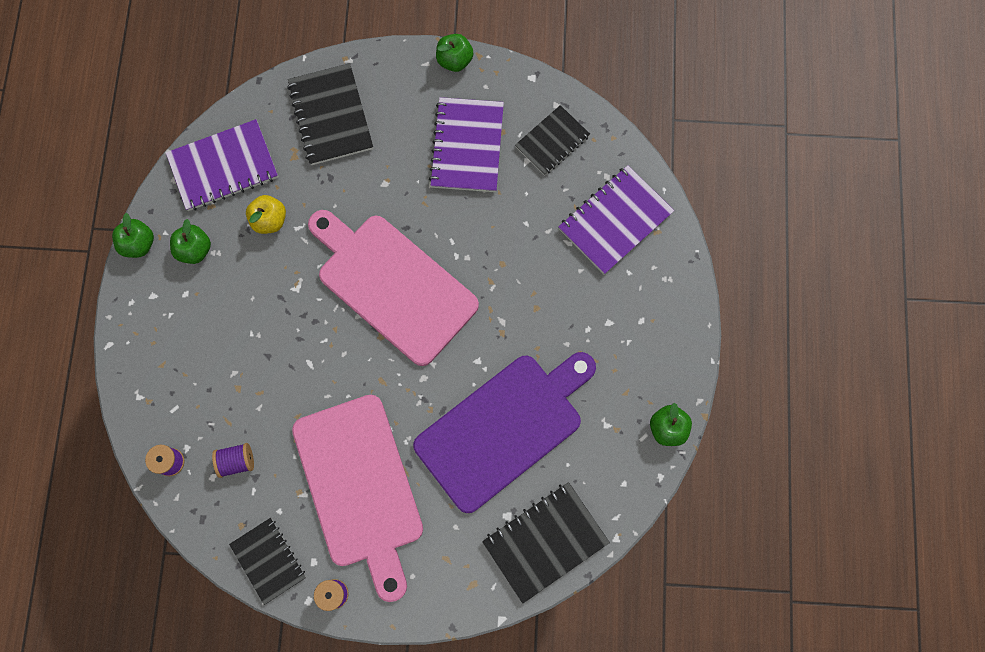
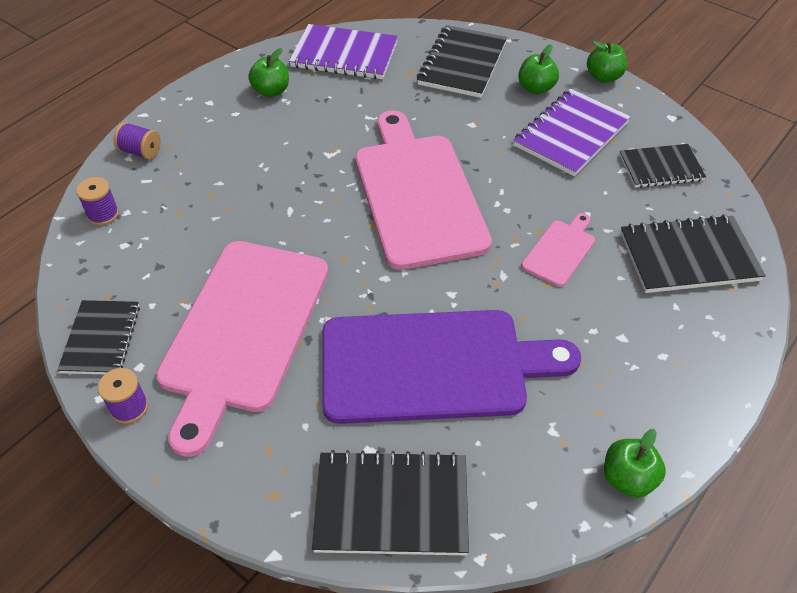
camera: 35 degrees right, 25 degrees down
green apple [112,213,154,258] -> green apple moved to [518,44,559,95]
purple spool [212,443,254,478] -> purple spool moved to [113,122,161,160]
yellow apple [246,195,286,234] -> none
purple notebook [558,165,674,275] -> black notebook [620,214,766,293]
none -> pink cutting board [521,213,595,287]

